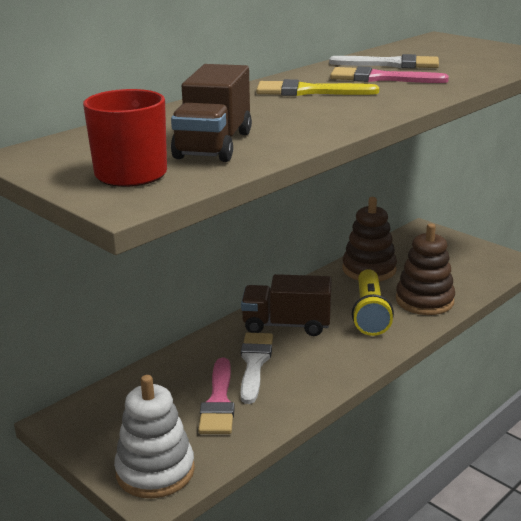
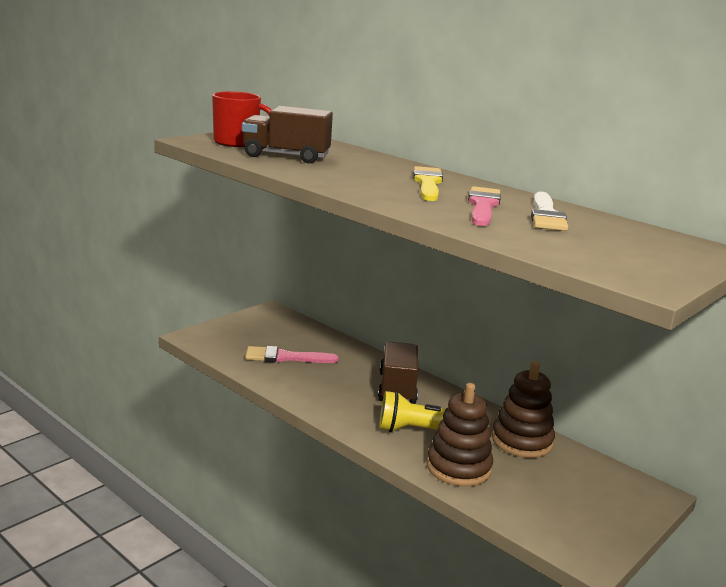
camera: 85 degrees right, 5 degrees down
white stacking toy [114,375,195,498] -> none
white brush [241,333,273,404] -> none

